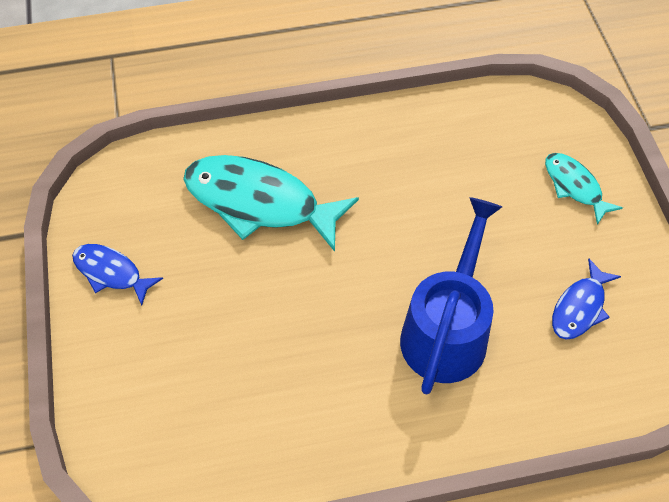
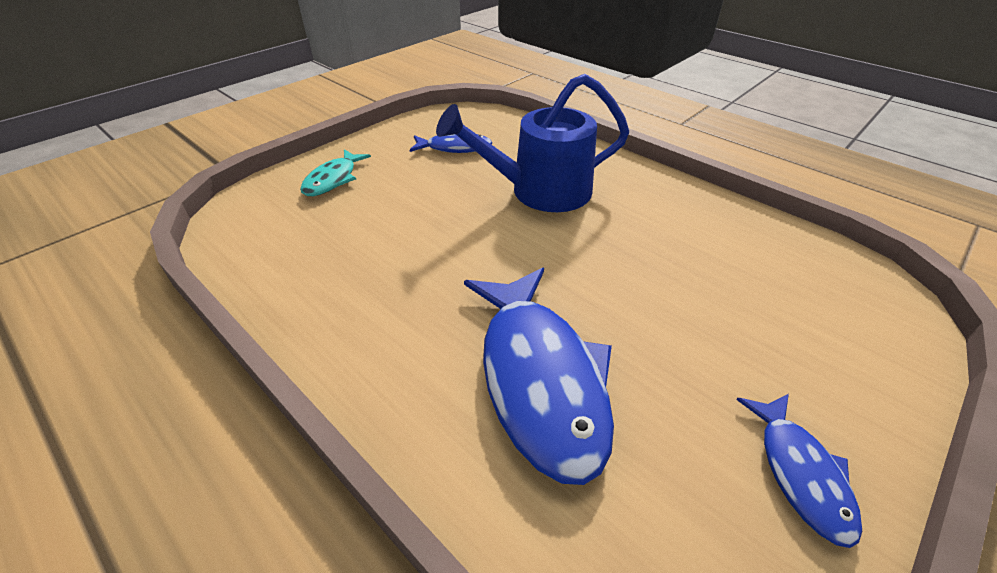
camera: 125 degrees left, 15 degrees down
turquoise fish [183,155,359,252] -> blue fish [464,267,614,485]

